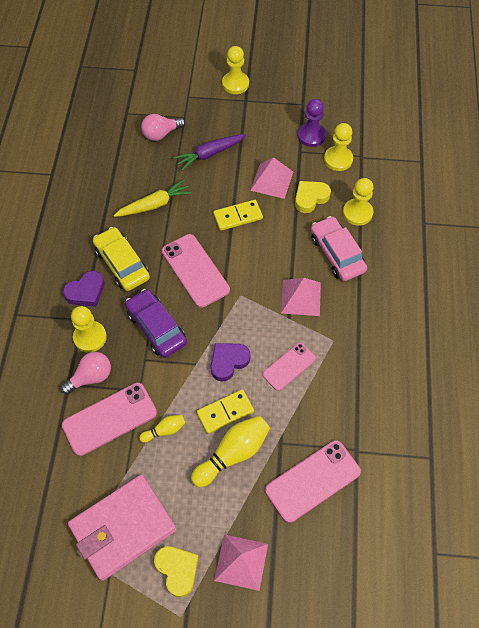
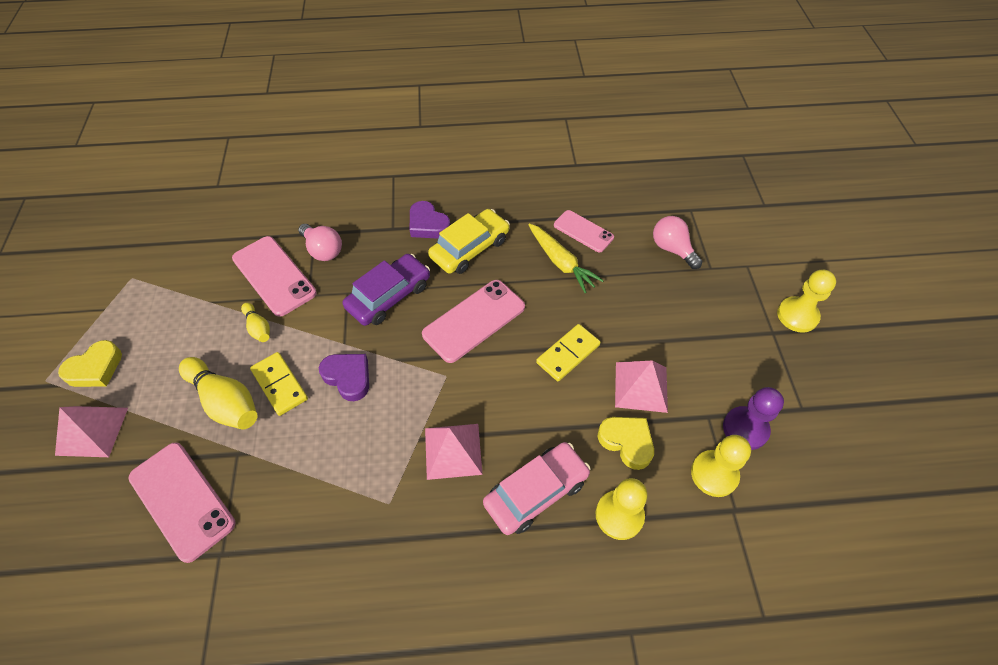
camera: 80 degrees right, 5 degrees down
pink wallet [68,475,176,581] -> none
yellow pawn [71,306,107,352] -> none
purple carrot [173,134,246,171] -> none
yellow domino [213,200,263,231] -> yellow domino turned 75 degrees clockwise [536,324,601,381]
pink phone [262,343,316,391] -> pink phone moved to [554,210,614,253]

